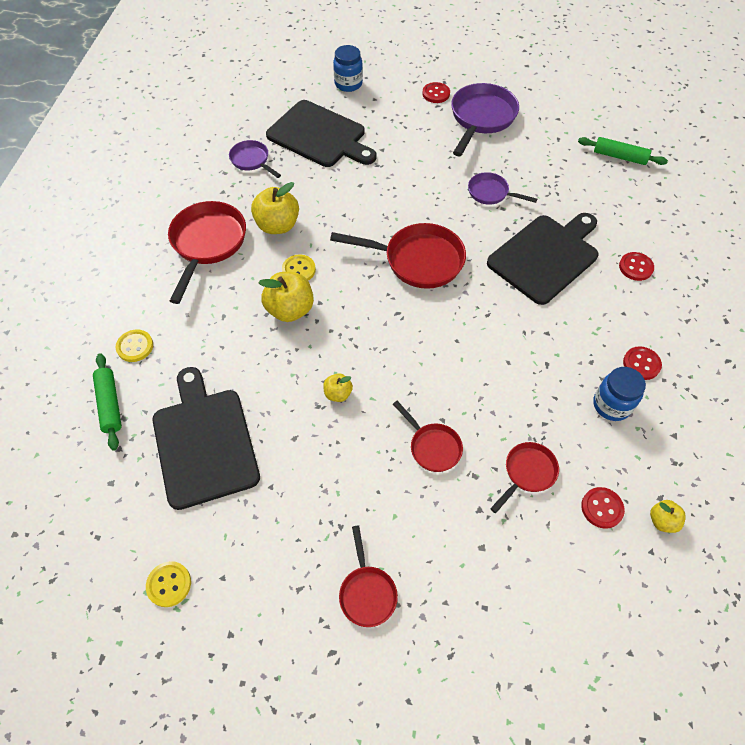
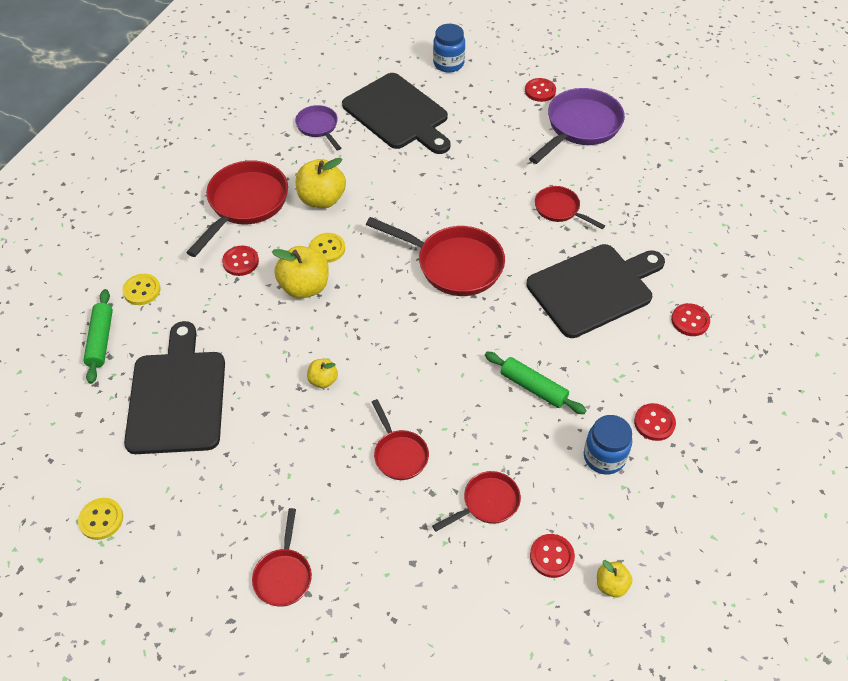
camera: 15 degrees right, 5 degrees down
purple pan [468,172,537,205] -> red pan [535,186,605,229]
green rolling pin [578,137,668,165] -> green rolling pin moved to [485,352,587,414]
none -> red button [222,245,259,276]

